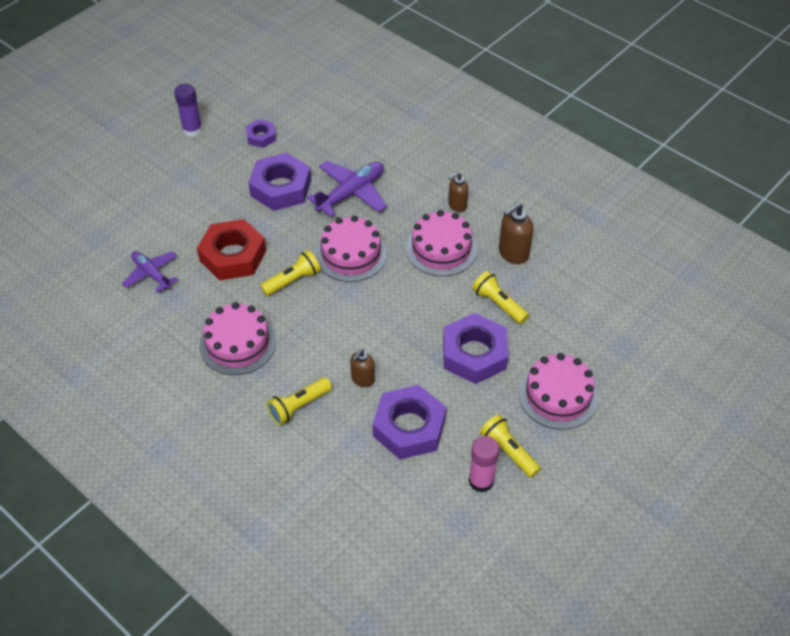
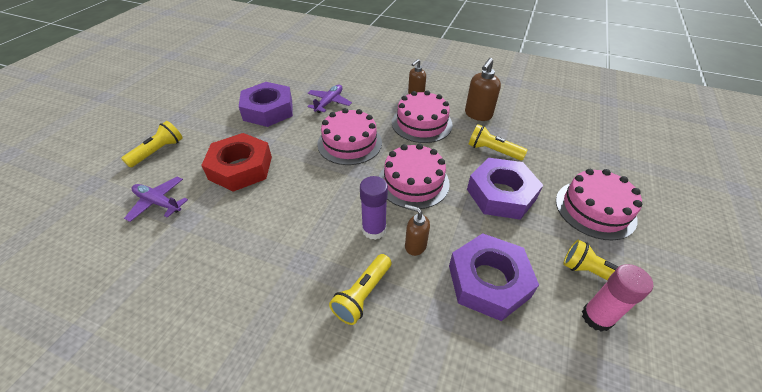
camera: 20 degrees left, 5 degrees down
purple glue stick [174,83,202,137] -> purple glue stick moved to [360,176,388,240]
pink cake [199,302,276,375] -> pink cake moved to [379,144,450,209]
purple nut [245,119,276,148] -> none
yellow flashlight [260,250,321,296] -> yellow flashlight moved to [121,121,182,168]
purple plane [307,161,387,217] -> purple plane [307,85,352,113], size x0.65
brown soap dispenser [350,349,375,387] -> brown soap dispenser turned 105 degrees clockwise [405,204,430,256]

